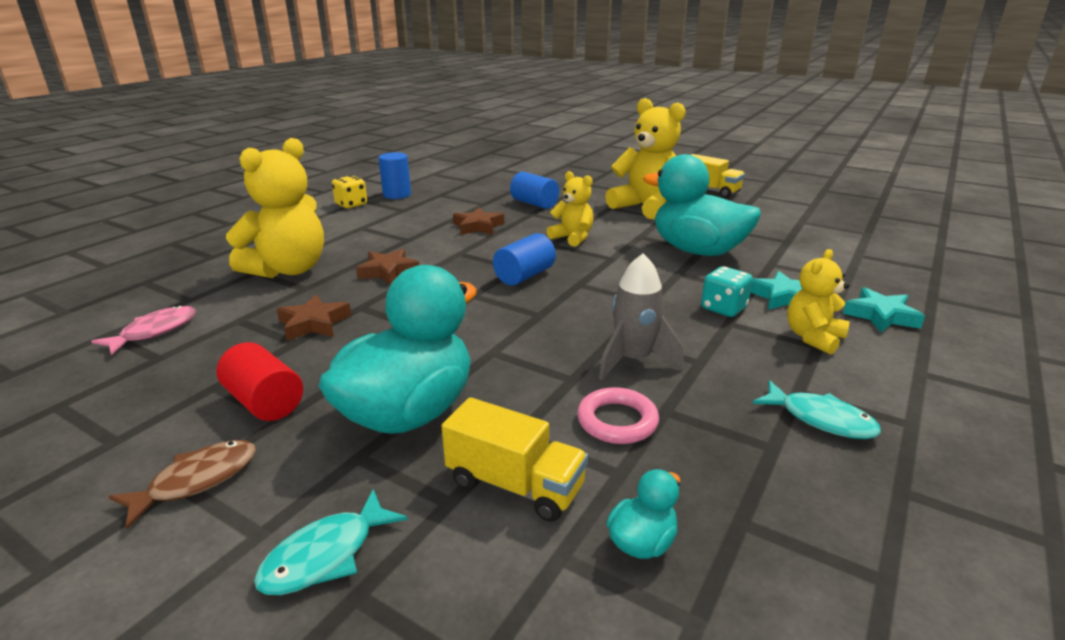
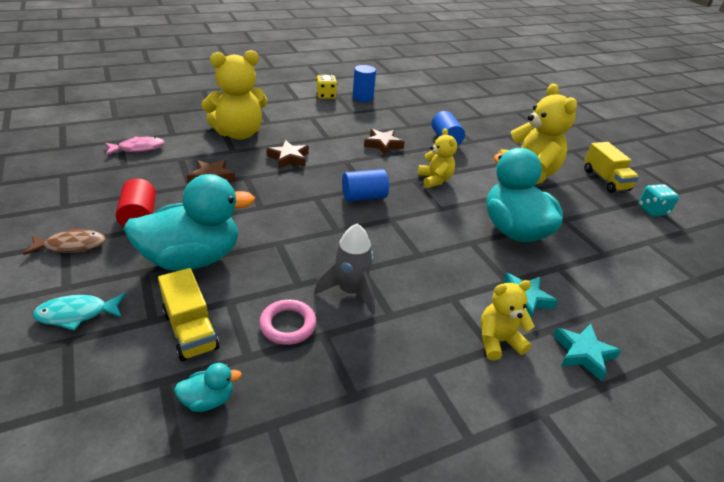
camera: 30 degrees right, 10 degrees up
turquoise dice [701,266,753,317] -> turquoise dice moved to [638,184,679,216]
turquoise fish [752,380,881,439] -> none

